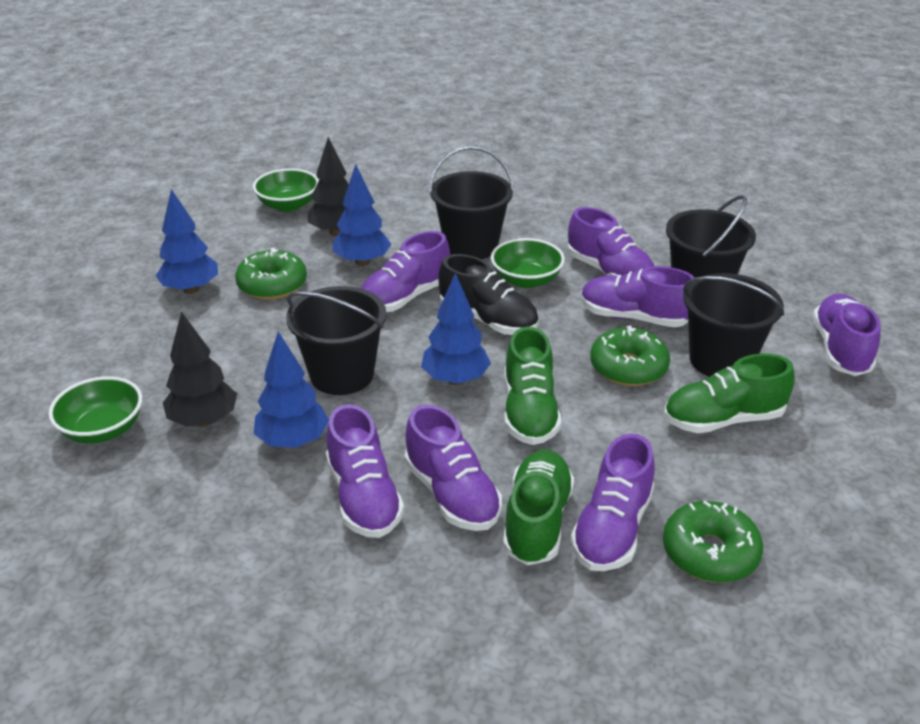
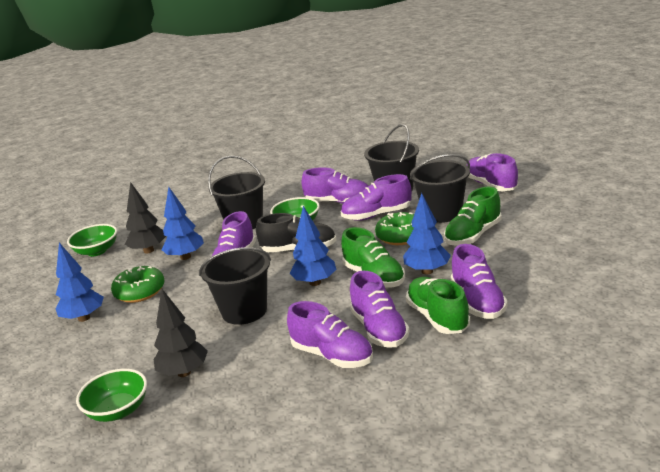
camera: 30 degrees left, 10 degrees down
blue tree [254,331,329,448] -> blue tree moved to [403,193,451,275]
purple shoe [404,405,502,531] -> purple shoe turned 45 degrees clockwise [350,271,410,348]
green donut [663,501,763,583] -> none

